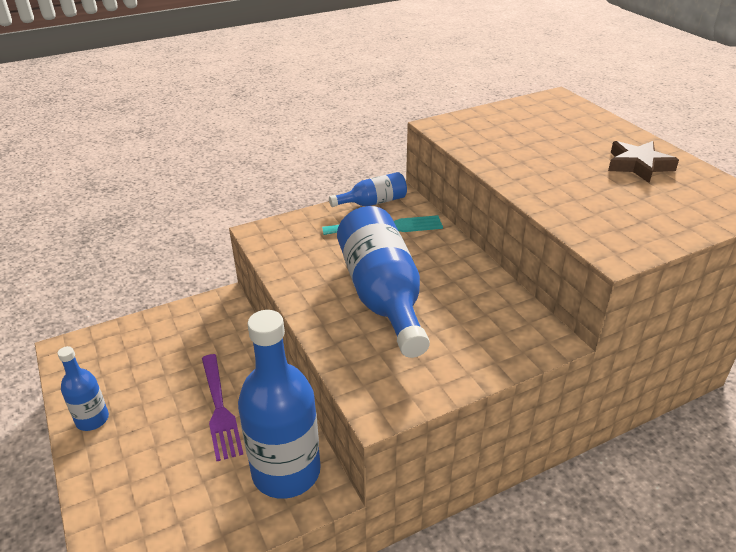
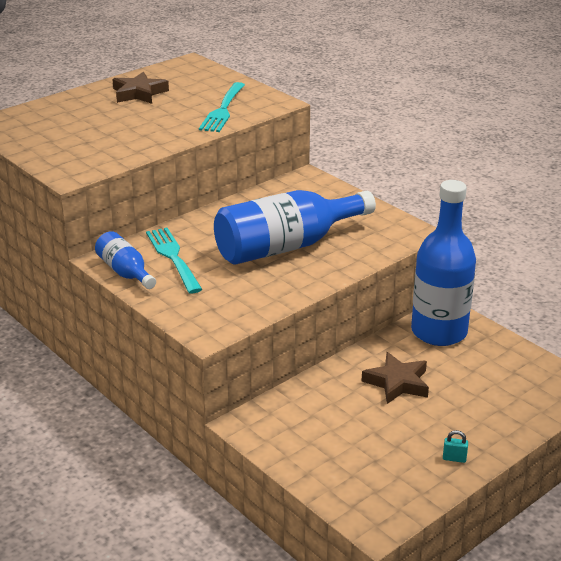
camera: 105 degrees left, 5 degrees down
blue bottle [57,346,109,431] -> turquoise padlock [443,430,468,463]
purple fork [202,354,243,461] -> brown star [362,352,429,404]
none -> turquoise fork [199,82,245,132]

